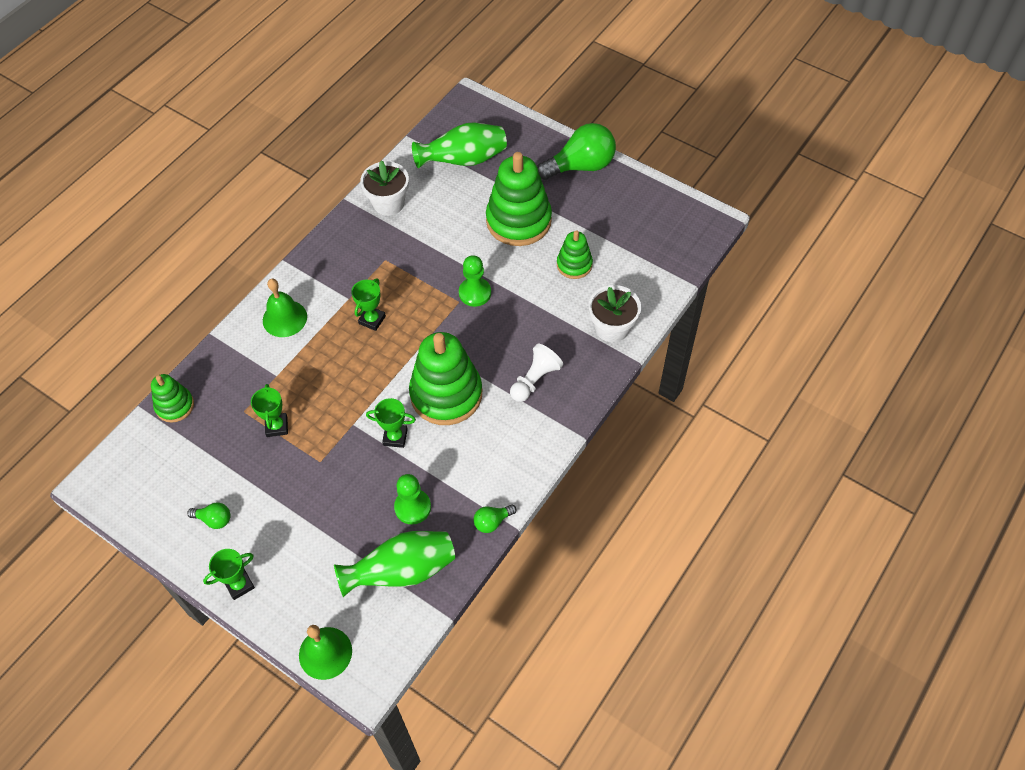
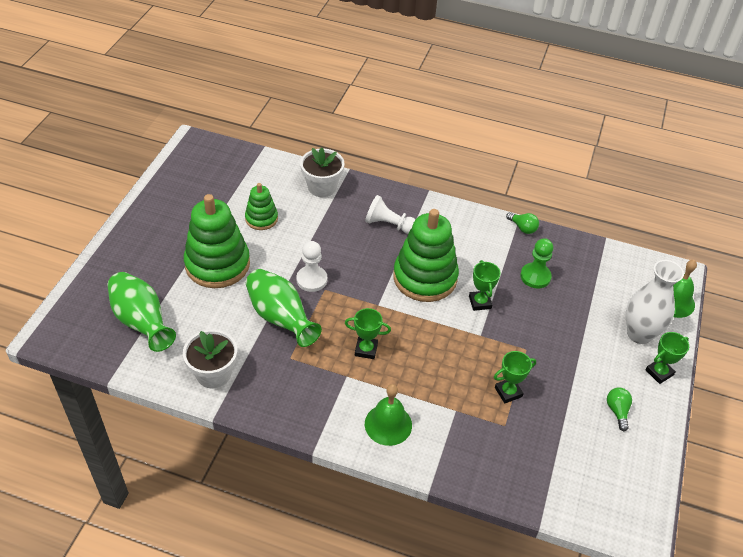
camera: 110 degrees left, 10 degrees down
green stacking toy [151,374,194,423] -> none
green trophy [203,549,255,600] -> green trophy turned 75 degrees counterclockwise [646,332,689,384]
green vase [334,531,455,597] -> green vase moved to [246,269,322,347]
green pawn [459,255,491,307] -> white pawn [296,241,327,292]
green light bulb [537,123,616,180] -> none
none -> white vase [626,260,684,344]

